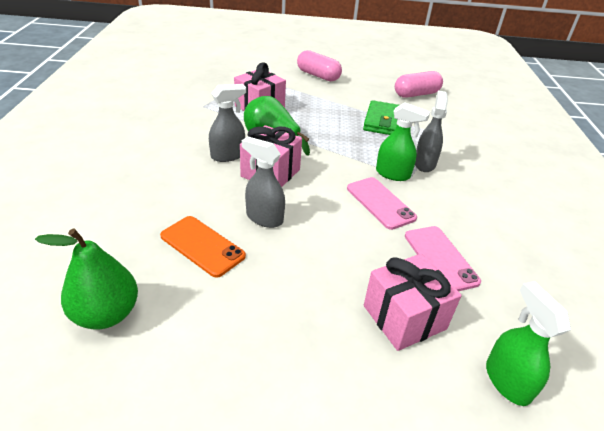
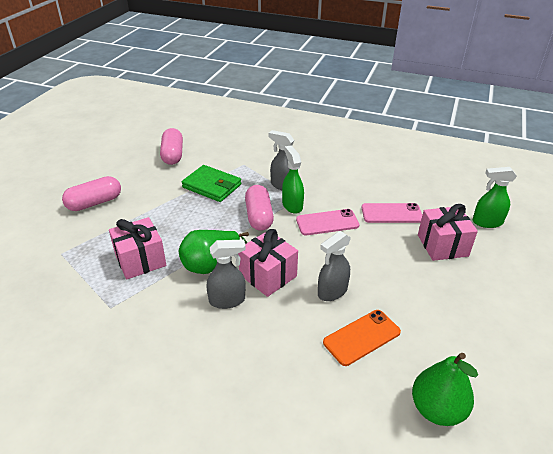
camera: 70 degrees left, 0 degrees up
grey spray bottle [209,84,246,162] -> grey spray bottle turned 90 degrees clockwise [206,240,246,309]
green spray bottle [376,102,430,181] -> green spray bottle turned 60 degrees counterclockwise [282,145,304,214]
none -> pink capsule [245,185,274,231]

